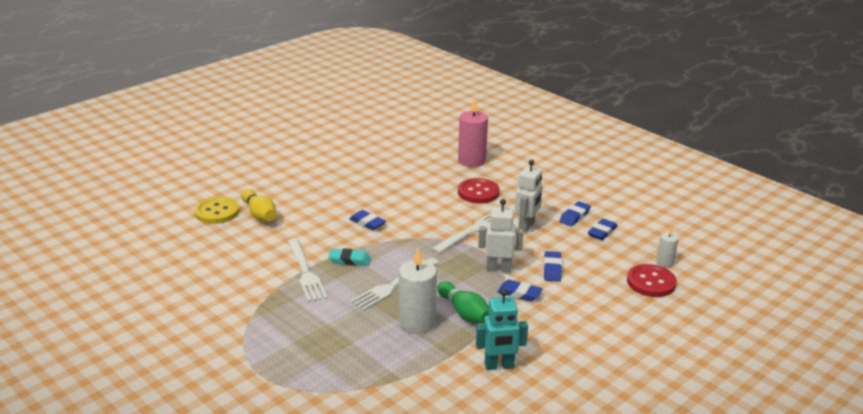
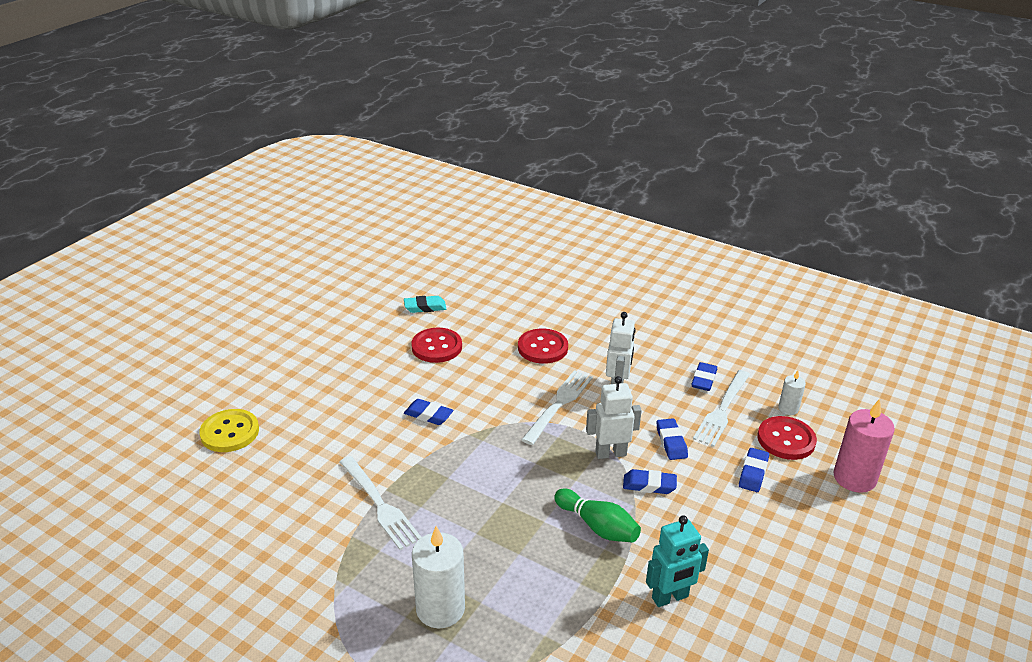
camera: 15 degrees left, 5 degrees up
yellow bowling pin [241,189,276,221] -> none
turquoise eraser [328,248,371,266] -> turquoise eraser moved to [404,296,446,313]
white fork [350,258,439,311] -> white fork moved to [693,370,750,447]
white candle [399,248,437,334] -> white candle moved to [412,526,465,629]
pink candle [458,98,488,167] -> pink candle moved to [833,399,895,493]
blue eraser [559,201,591,226] -> blue eraser moved to [739,448,769,492]
none -> red button [411,328,462,363]

